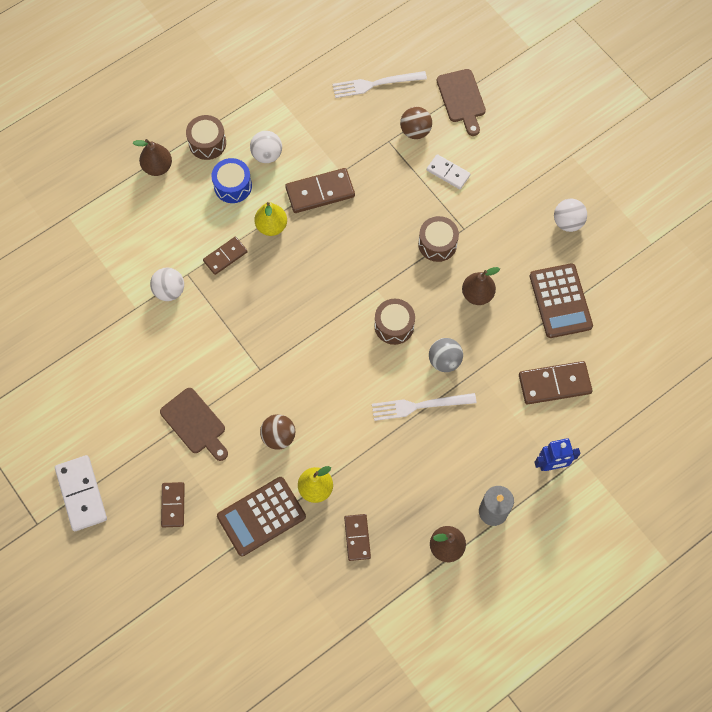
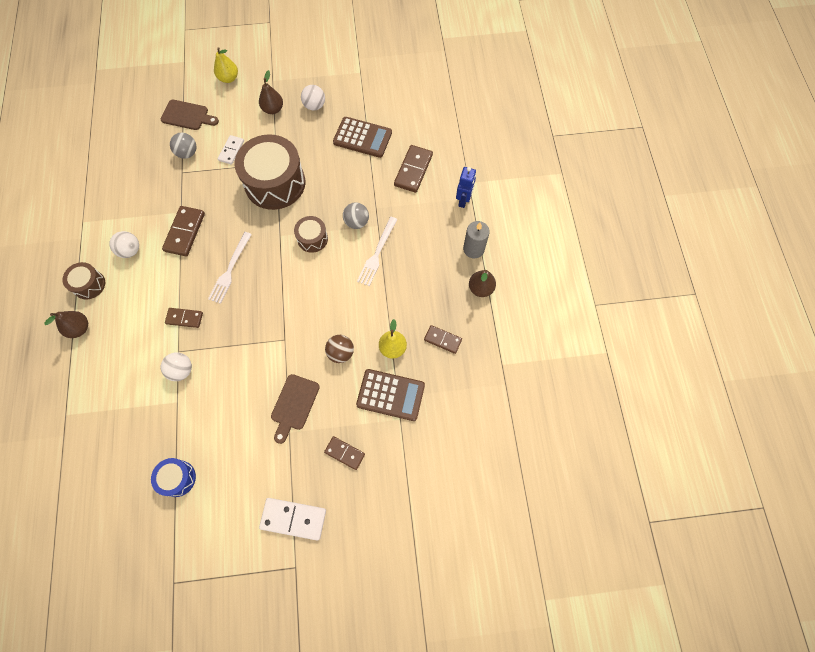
camera: 60 degrees left, 0 degrees up
brown cutting board [160,388,228,461] -> brown cutting board turned 120 degrees clockwise [271,374,320,444]
brown domino [203,237,248,275] -> brown domino turned 75 degrees counterclockwise [165,308,203,328]
blue drum [211,158,252,203] -> blue drum moved to [151,458,196,497]
brown calculator [217,477,306,557] -> brown calculator turned 75 degrees counterclockwise [356,369,425,421]
yellow pear [254,202,287,236] -> yellow pear moved to [214,47,238,83]
white fork [332,71,427,98] -> white fork moved to [208,232,252,304]
brown ball [400,107,432,139] -> grey ball [170,133,196,159]
brown drum [418,216,459,262] -> brown drum [235,134,306,210], size x2.06
white domino [427,154,470,189] -> white domino turned 45 degrees counterclockwise [218,135,244,165]
brown pear [462,267,500,305] -> brown pear moved to [259,70,283,114]

